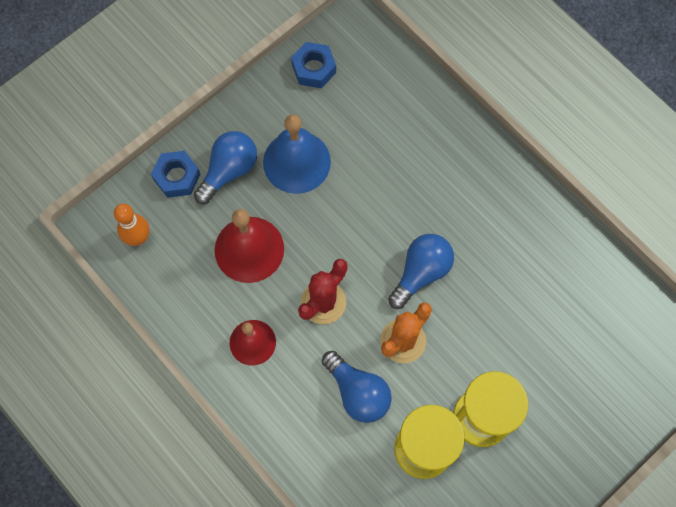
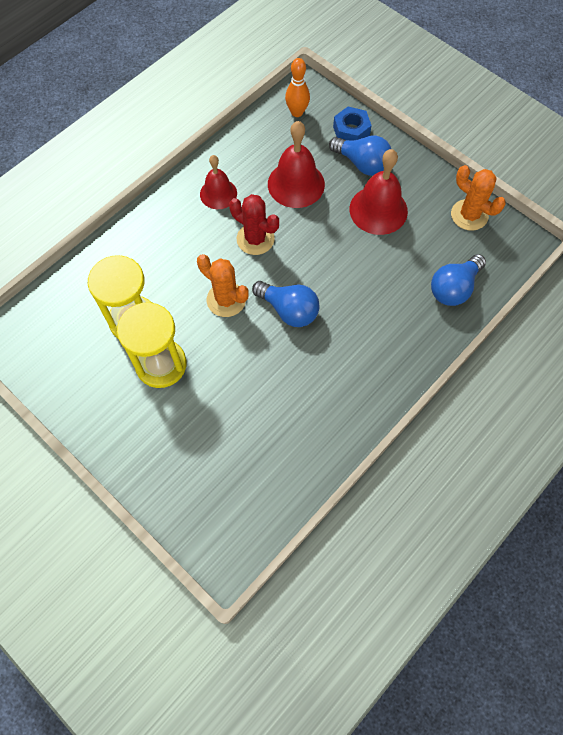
camera: 85 degrees right, 5 degrees down
blue bell [263,114,331,194] -> red bell [350,149,408,235]
blue nut [291,42,336,88] -> orange cactus [451,165,506,231]
blue light bulb [322,351,392,423] -> blue light bulb moved to [431,254,486,306]

